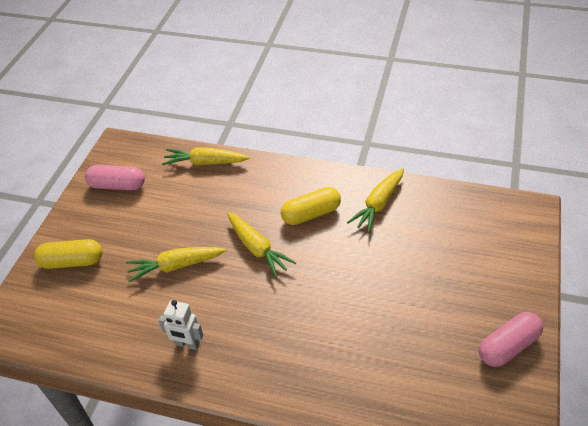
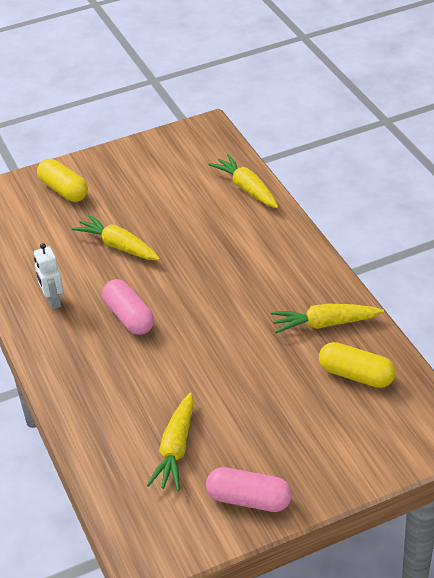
camera: 50 degrees right, 5 degrees down
pink capsule [85,165,145,190] -> pink capsule moved to [102,279,154,335]
yellow carrot [227,212,296,277] -> yellow carrot moved to [146,393,194,491]
yellow capsule [281,187,341,225] -> yellow capsule moved to [319,342,396,388]

